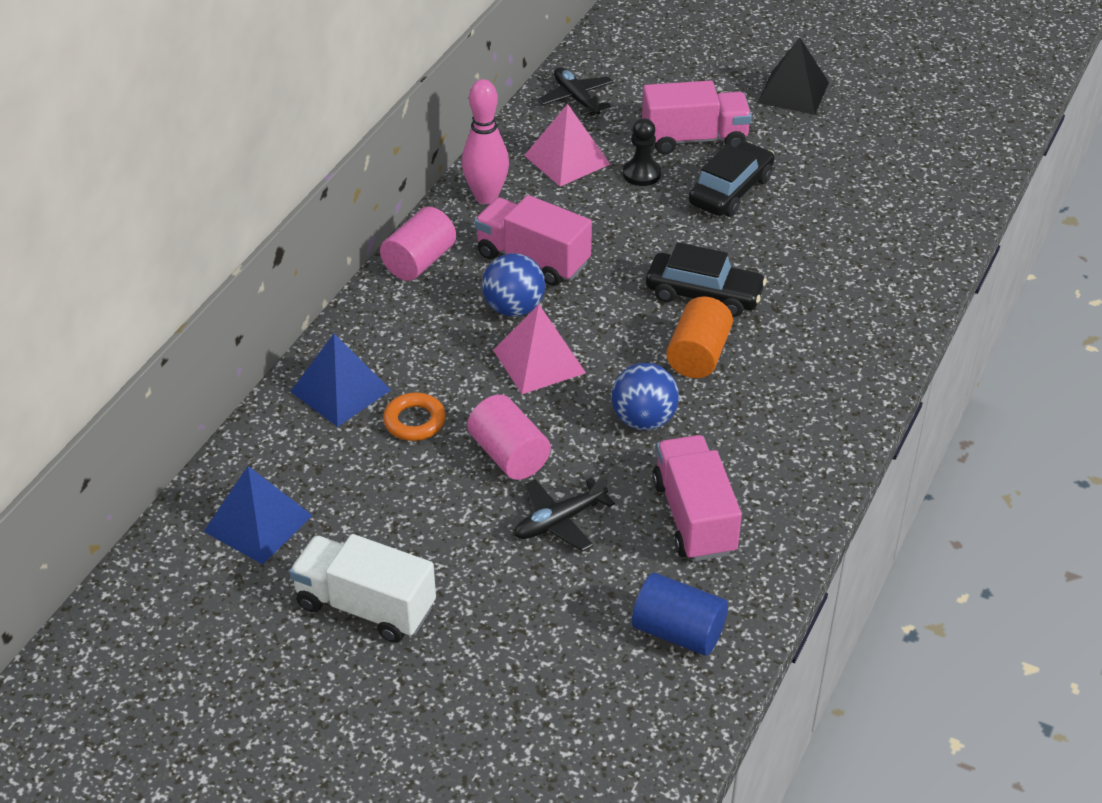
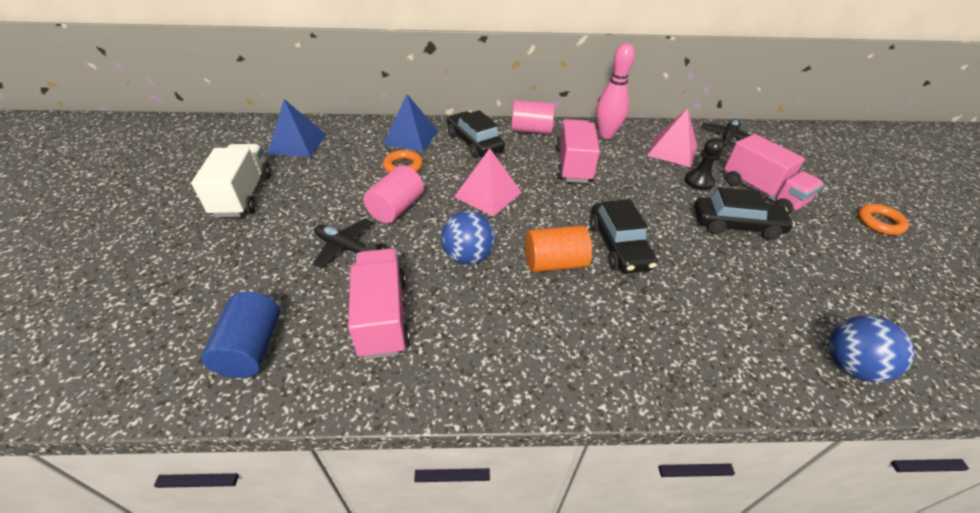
camera: 60 degrees right, 0 degrees up
blue ball [482,253,545,317] -> blue ball moved to [829,315,914,382]
pink truck [652,435,742,561] -> pink truck turned 60 degrees counterclockwise [348,248,410,359]
black pyramid [757,38,829,115] -> orange ring [857,204,909,235]
none -> black car [447,110,505,158]

